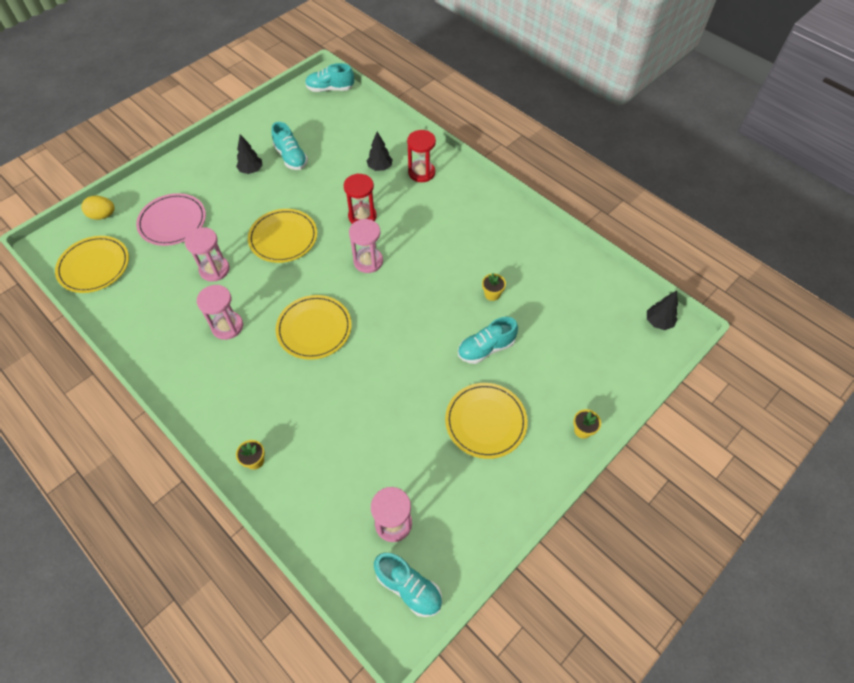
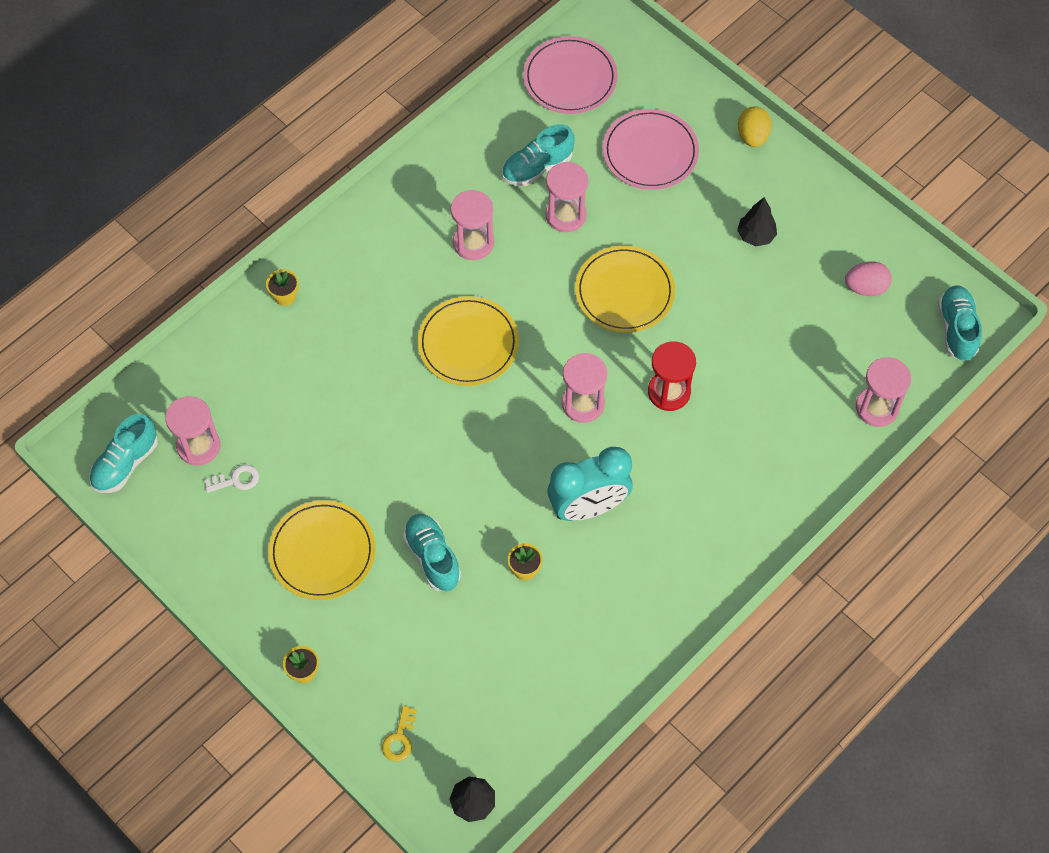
camera: 90 degrees right, 5 degrees up
yellow plate [55,236,129,293] -> pink plate [523,36,618,114]
yellow egg [81,196,115,220] -> yellow egg moved to [738,106,772,147]
turquoise shoe [271,122,308,170] -> turquoise shoe moved to [502,124,575,186]
black tree [367,132,393,171] -> none
red hourglass [407,130,436,182] -> none
none -> white key [205,465,259,493]
none -> yellow key [382,706,417,762]
none -> turquoise clock [548,447,632,521]
none -> pink egg [845,262,892,296]
none -> pink hourglass [856,357,911,427]

